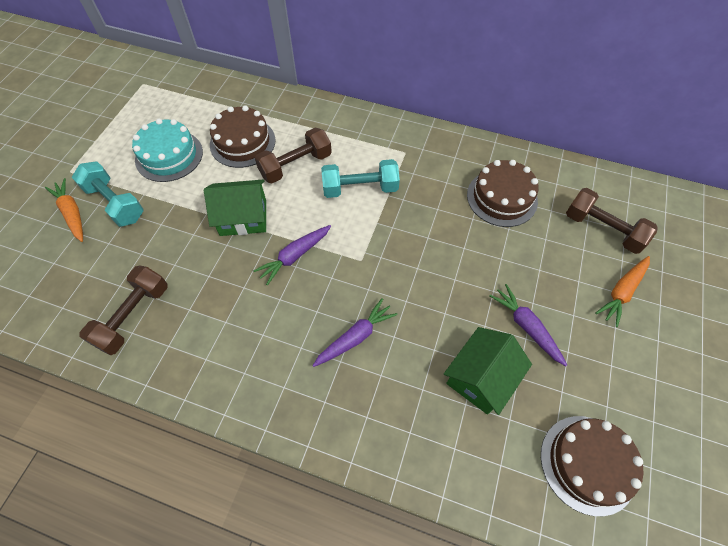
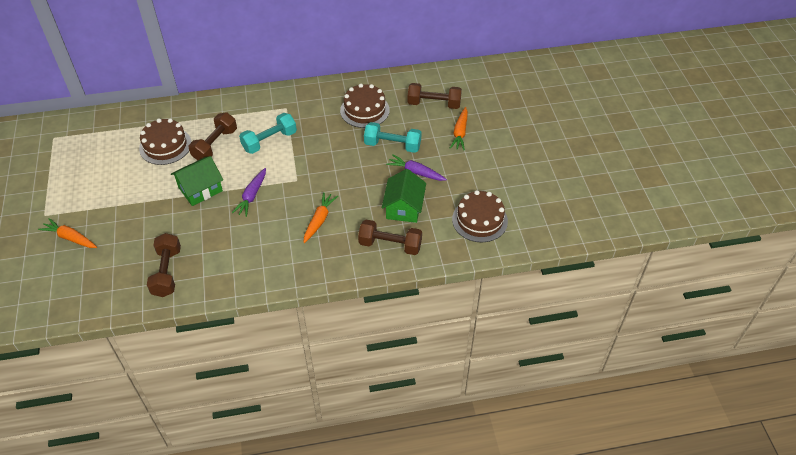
camera: 30 degrees left, 10 degrees down
turquoise dumbbell [72,161,144,227] -> turquoise dumbbell moved to [364,122,421,153]
turquoise cake [132,119,203,182] -> none
purple carrot [312,298,398,367] -> orange carrot [303,192,338,243]
none -> brown dumbbell [358,220,422,255]

